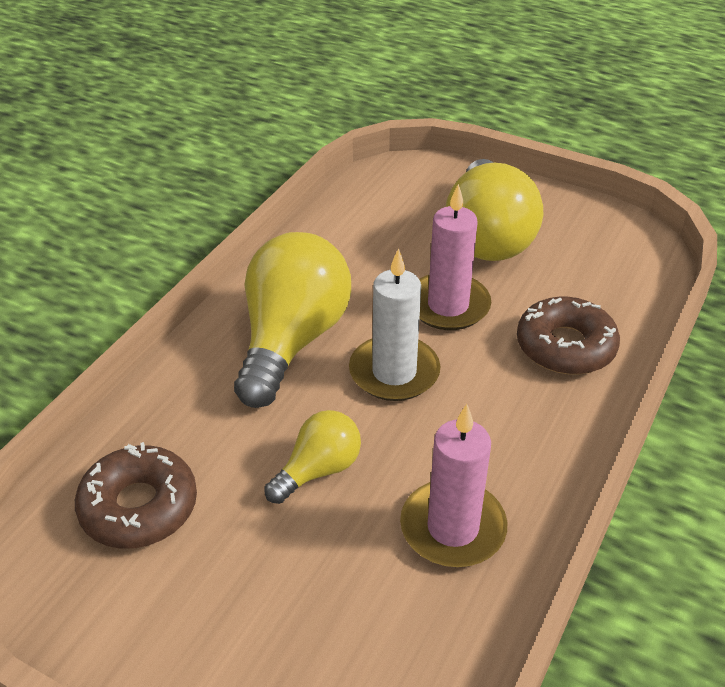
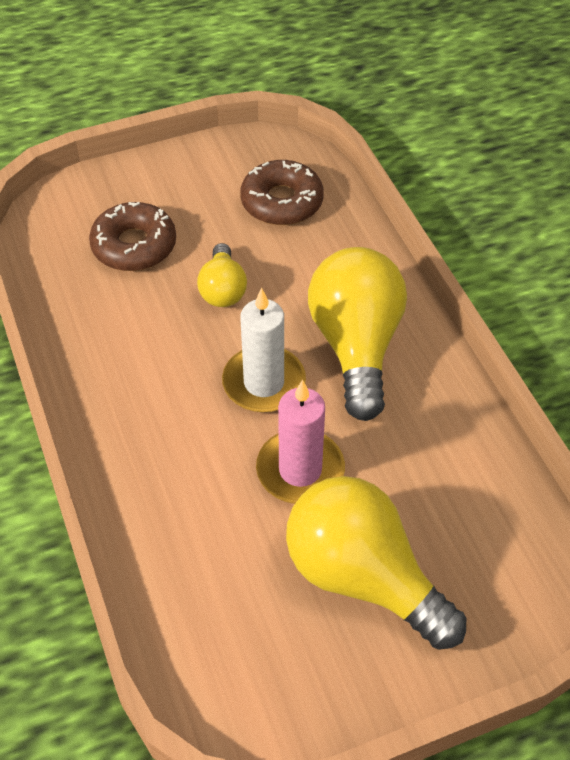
camera: 130 degrees right, 10 degrees up
yellow light bulb [234,232,351,408] -> yellow light bulb turned 150 degrees counterclockwise [308,247,407,421]
pink candle [400,404,507,567] -> none
brown donut [517,297,620,375] -> brown donut moved to [89,202,176,271]

